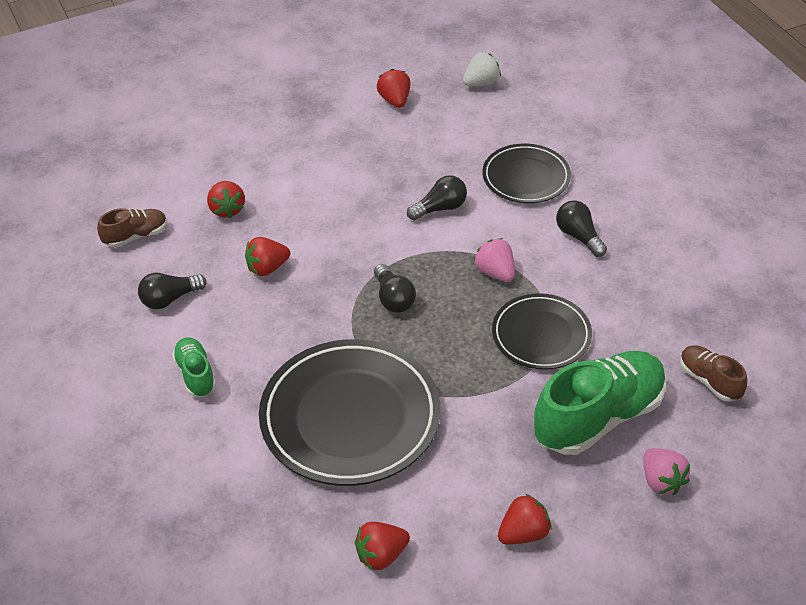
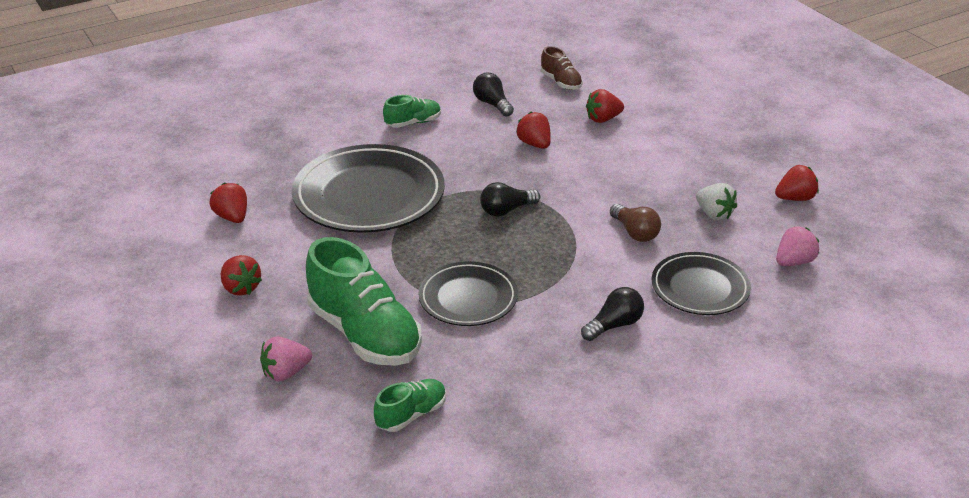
camera: 85 degrees right, 10 degrees down
black light bulb [407,175,467,220] -> brown light bulb [610,204,661,242]
white strawberry [463,52,501,86] -> white strawberry moved to [696,183,737,220]
pink strawberry [474,238,515,282] -> pink strawberry moved to [776,226,819,266]
brown shoe [680,345,747,402] -> green shoe [374,379,446,432]

